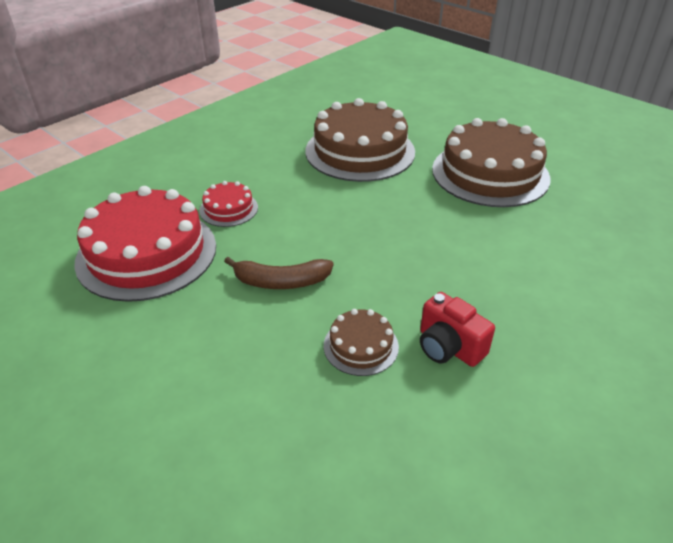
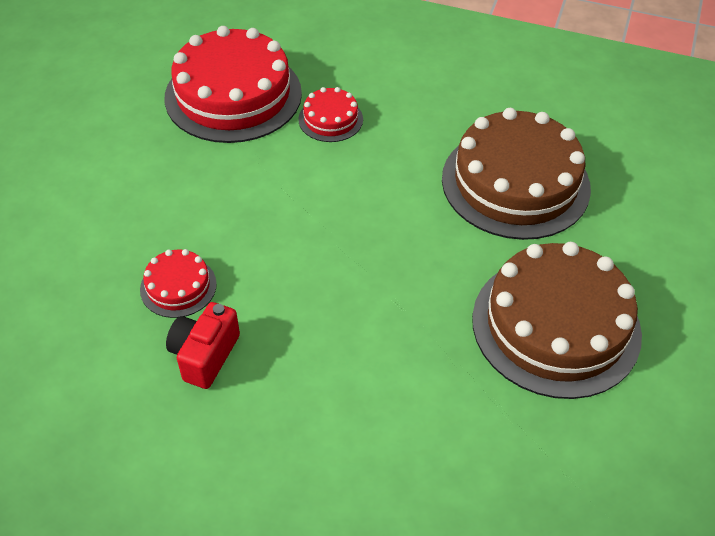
camera: 65 degrees right, 10 degrees up
brown banana [224,257,334,289] -> none
brown cake [324,309,399,376] -> red cake [140,249,217,318]

